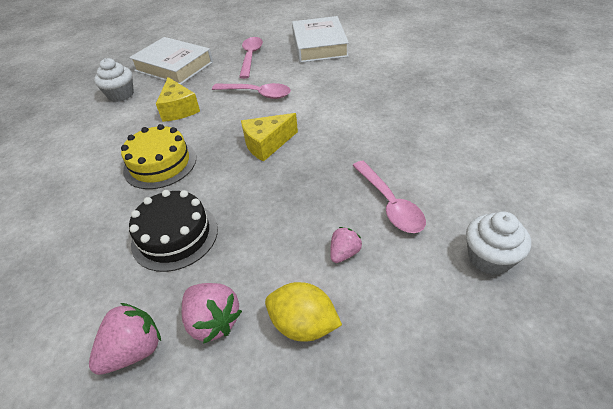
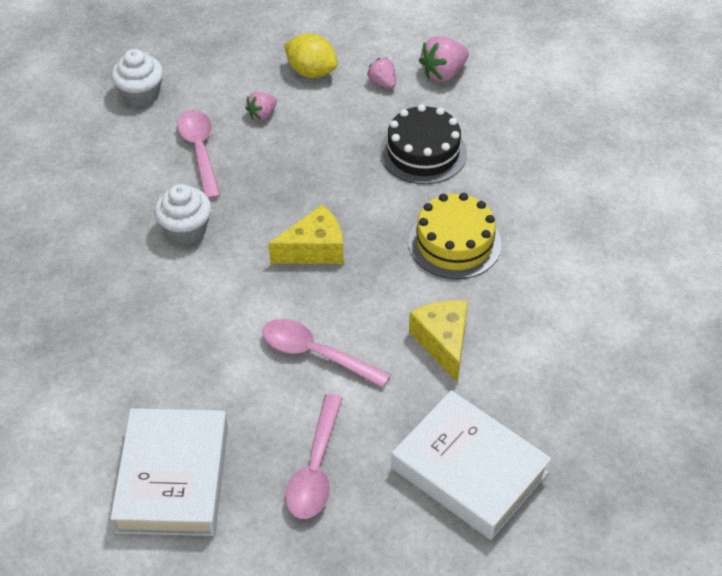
camera: 175 degrees left, 5 degrees up
white cupcake [94,58,134,102] -> white cupcake moved to [154,184,211,244]
pink strawberry [182,283,242,344] -> pink strawberry [367,58,396,88], size x0.62

